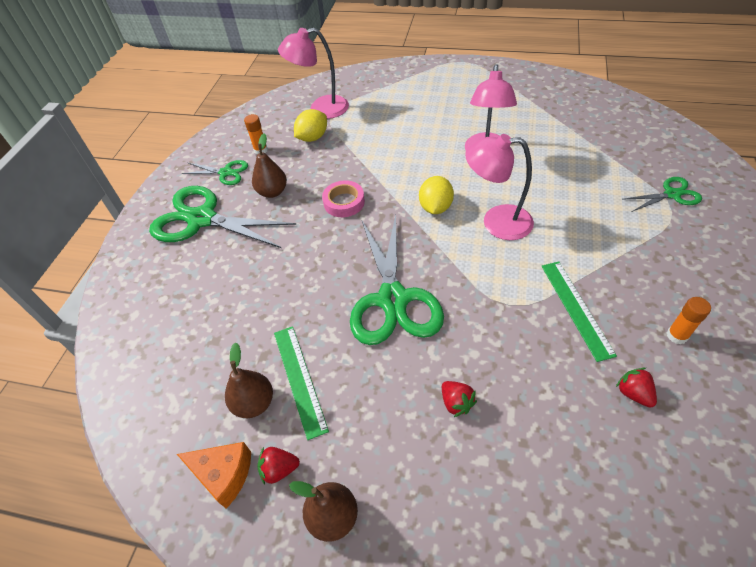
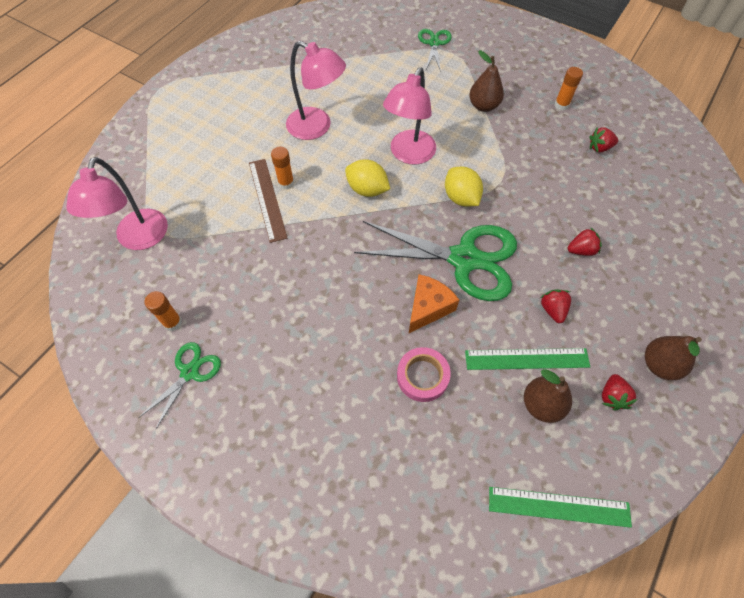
camera: 75 degrees left, 10 degrees up
green scissors [149,186,296,248] -> none
orange cheese [177,442,251,509] -> orange cheese moved to [409,274,459,333]
brown pear [252,134,287,198] -> brown pear moved to [469,50,504,112]
yellow lemon [294,109,327,142] -> yellow lemon moved to [445,166,483,207]
pink tape [322,181,365,217] -> pink tape moved to [397,347,451,402]
green ruler [541,261,617,362] -> green ruler moved to [489,487,632,528]
none -> brown ruler [249,159,287,243]
none -> orange glue stick [271,147,294,190]
none -> red strawberry [540,290,571,323]

